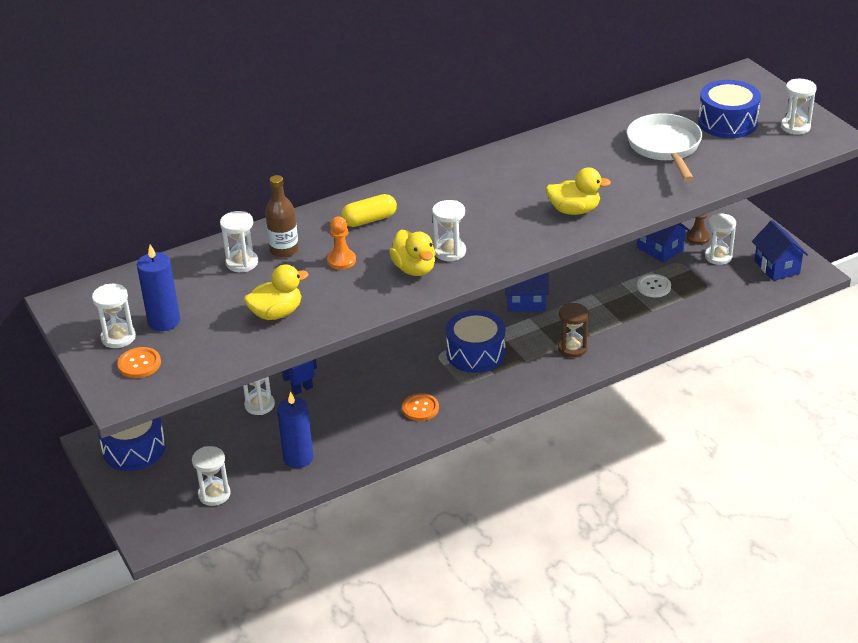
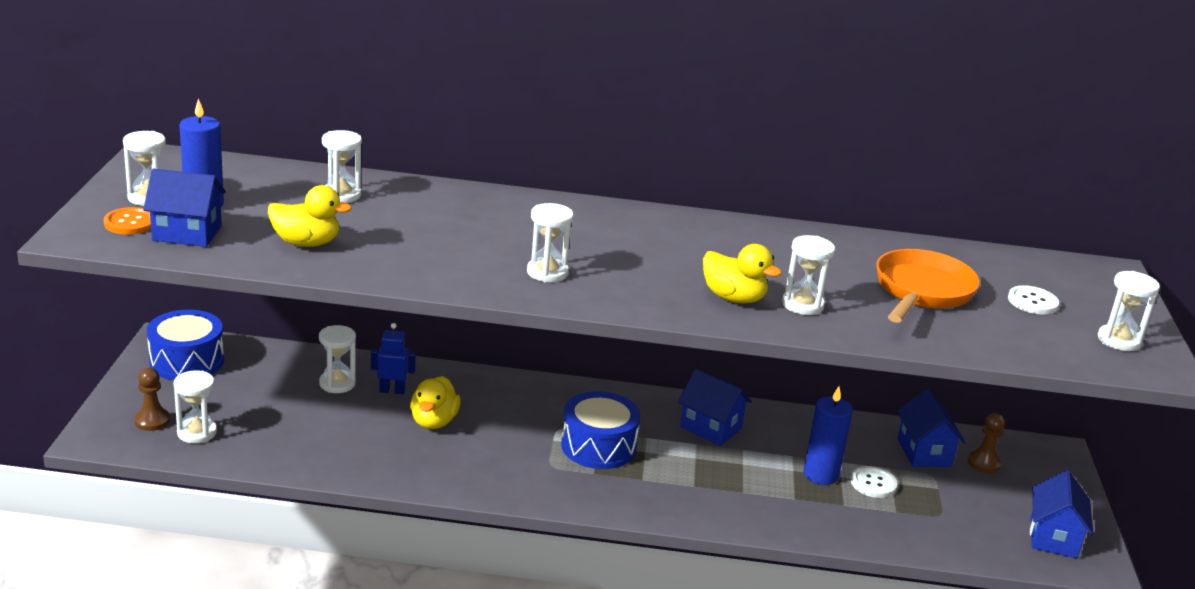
camera: 30 degrees right, 10 degrees down
brown bottle [265,175,299,258] -> none
blue candle [277,392,313,468] -> blue candle moved to [803,386,853,485]
orange pawn [327,216,356,270] -> none
yellow capsule [341,194,397,227] -> none
yellow duck [389,230,435,276] -> yellow duck moved to [410,376,461,429]
orange button [402,393,439,421] -> none
brown hourglass [558,303,589,358] -> none
white pan [627,113,702,181] -> orange pan [876,249,980,323]
blue drum [698,80,761,138] -> white button [1008,285,1059,315]
white hourglass [705,213,736,265] -> white hourglass moved to [782,235,835,315]
none -> brown pawn [134,368,170,431]
none -> blue house [143,169,226,247]

